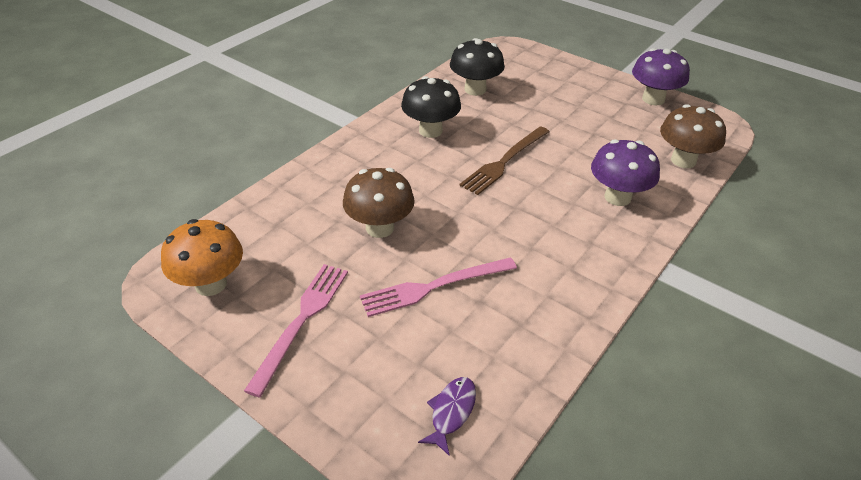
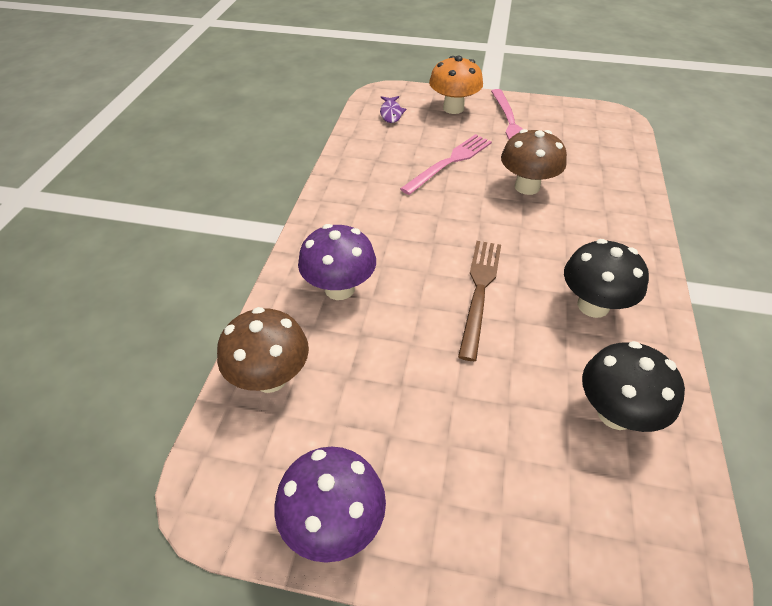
camera: 155 degrees right, 5 degrees up
orange mushroom [161,219,243,296] -> orange mushroom moved to [429,56,483,114]

